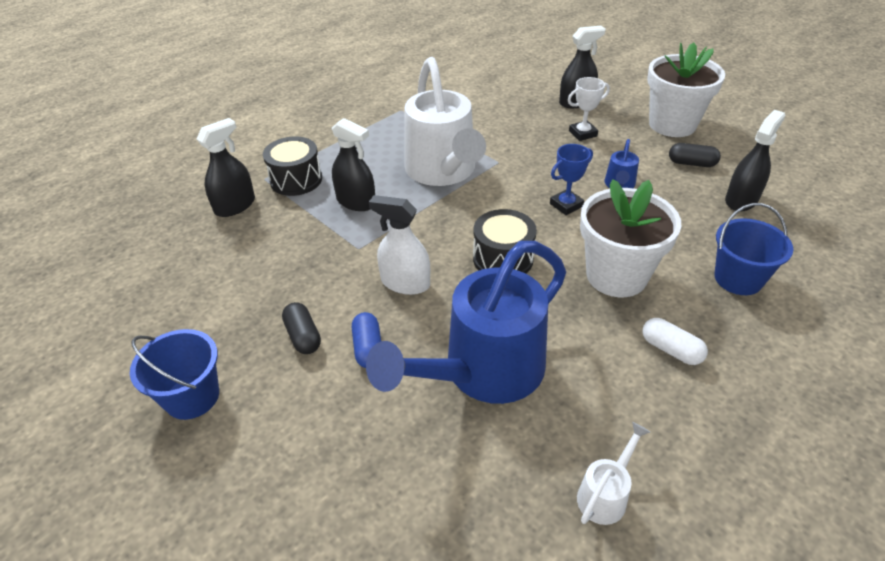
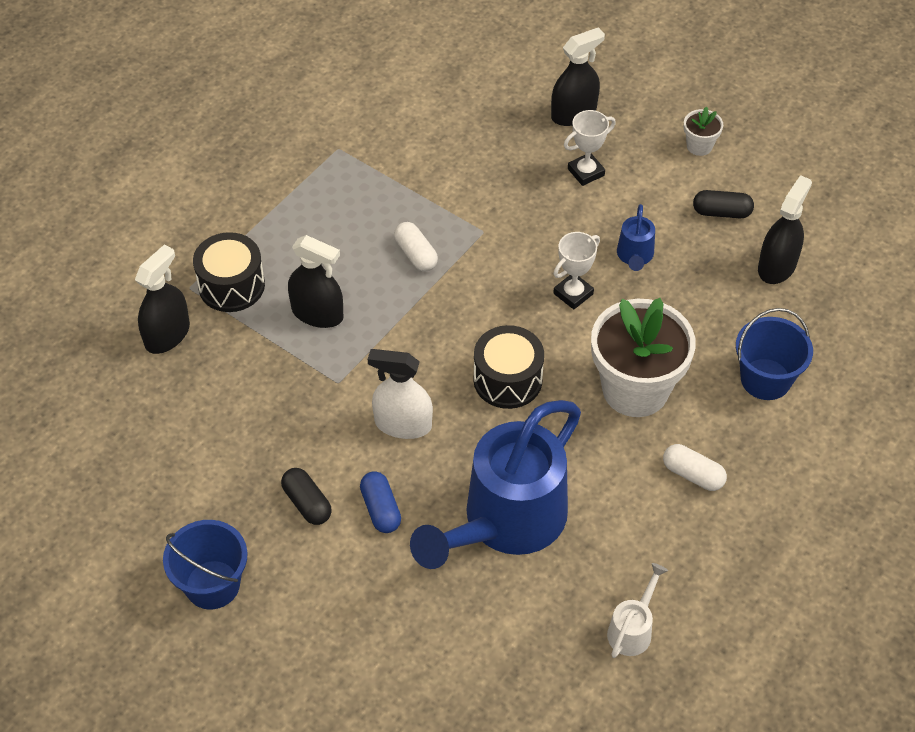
camera: 10 degrees left, 10 degrees up
white watering can [405,57,486,186] -> white capsule [394,222,438,272]
blue trophy [550,144,593,215] -> white trophy [553,232,600,309]
white flower pot [647,42,725,137] -> white flower pot [684,107,723,156], size x0.43

